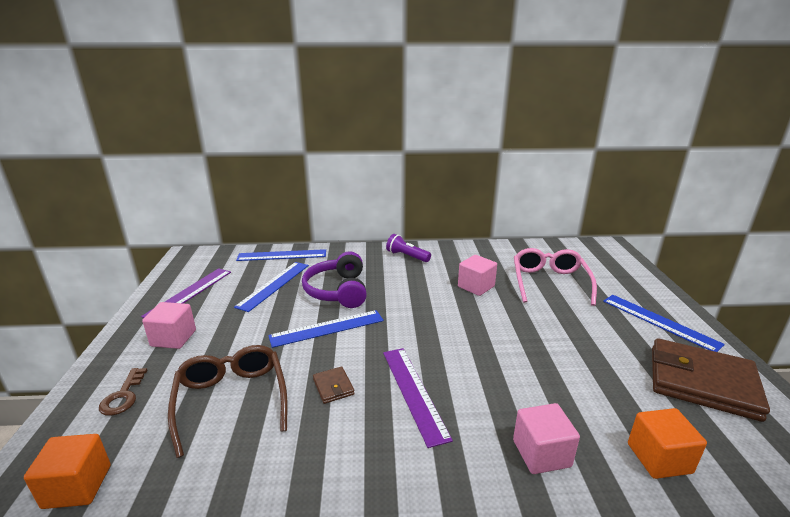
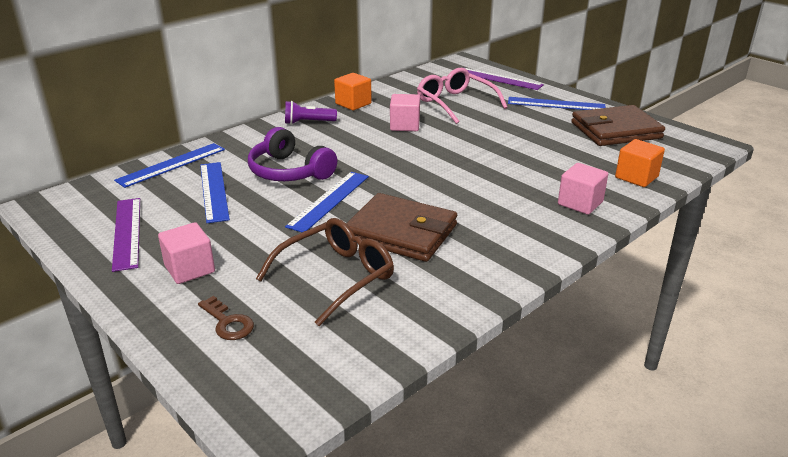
camera: 40 degrees left, 5 degrees up
orange cube [24,434,111,509] -> orange cube moved to [334,73,372,110]
brown glasses [168,345,287,458] -> brown glasses turned 105 degrees clockwise [256,218,394,326]
brown wallet [313,366,355,404] -> brown wallet [346,193,457,262], size x2.41
purple ruler [383,348,453,448] -> purple ruler moved to [465,68,544,90]

